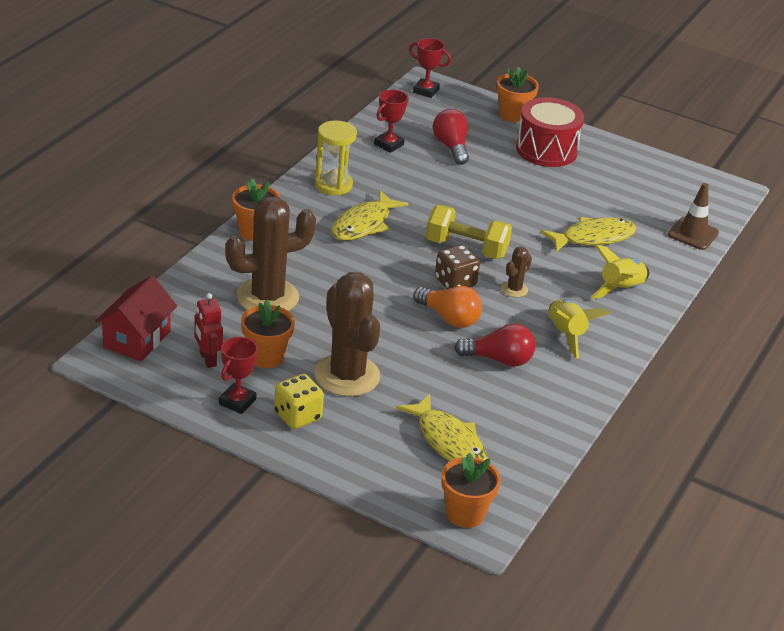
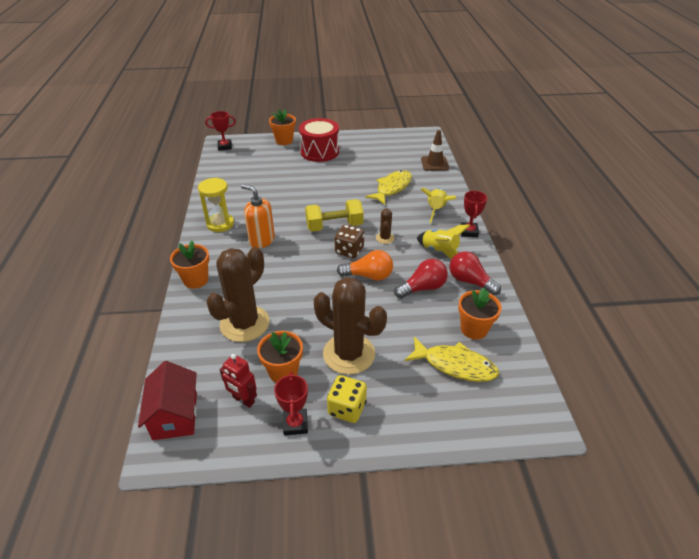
camera: 30 degrees left, 5 degrees up
yellow fish [331,190,409,241] -> orange soap dispenser [241,184,275,248]
red trophy [374,89,408,153] -> red trophy moved to [461,191,487,237]
red light bulb [433,109,469,165] -> red light bulb moved to [450,251,501,295]
orange flower pot [441,453,501,528] -> orange flower pot moved to [458,288,501,340]

